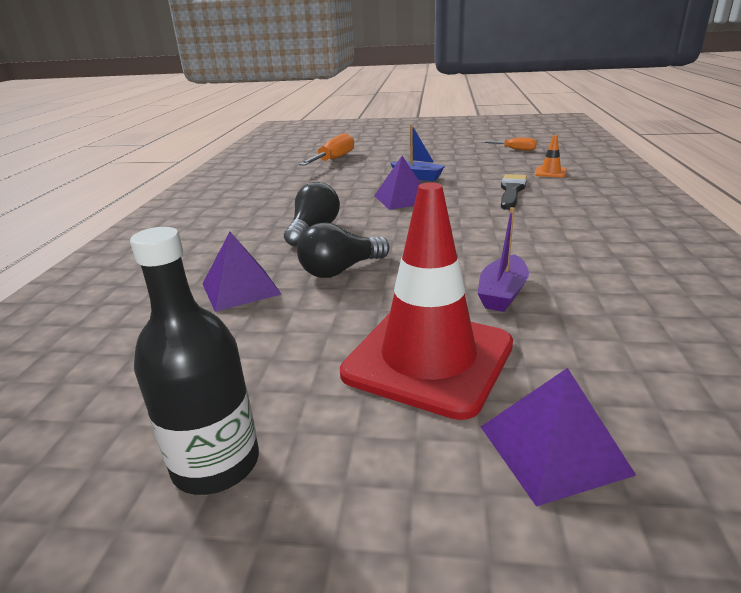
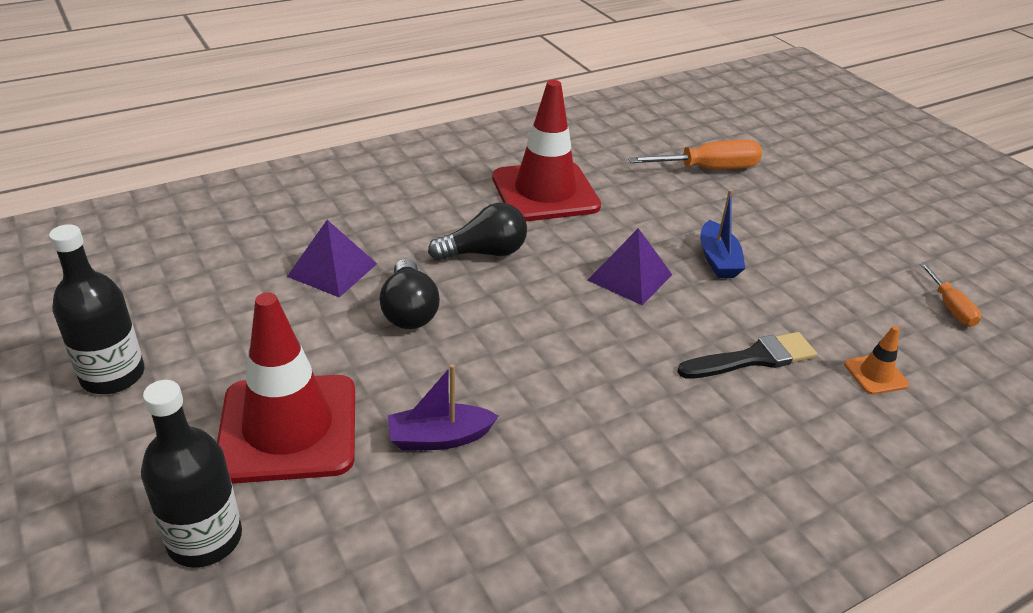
camera: 50 degrees right, 10 degrees up
black light bulb [297,222,390,278] -> black light bulb turned 120 degrees counterclockwise [380,259,440,329]
purple pyramid [481,368,636,507] -> black bottle [141,380,242,568]
none -> red traffic cone [492,80,601,222]

